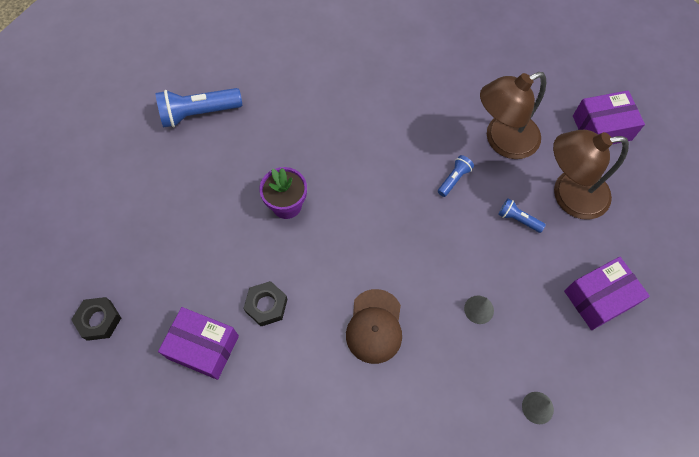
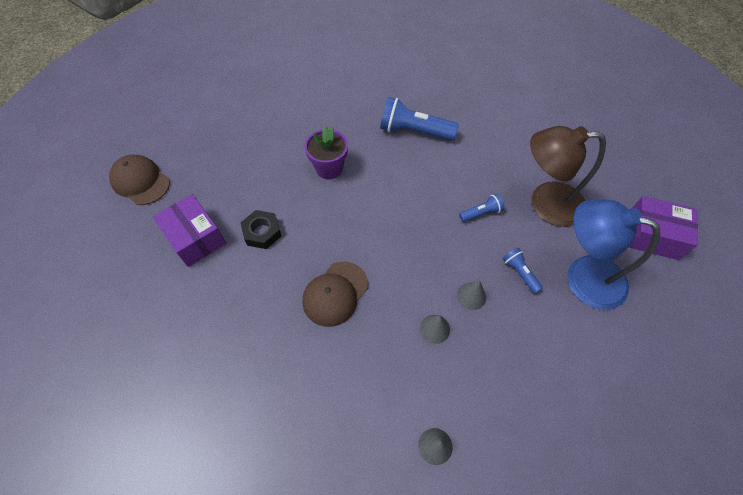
camera: 30 degrees right, 5 degrees down
black nut [71,297,121,341] -> brown cap [109,155,170,205]
blue flashlight [155,88,242,128] -> blue flashlight moved to [380,97,459,141]
brown lamp [553,130,629,219] -> blue lamp [567,199,660,310]
purple box [564,257,650,330] -> none
none -> grey cone [457,280,486,310]

